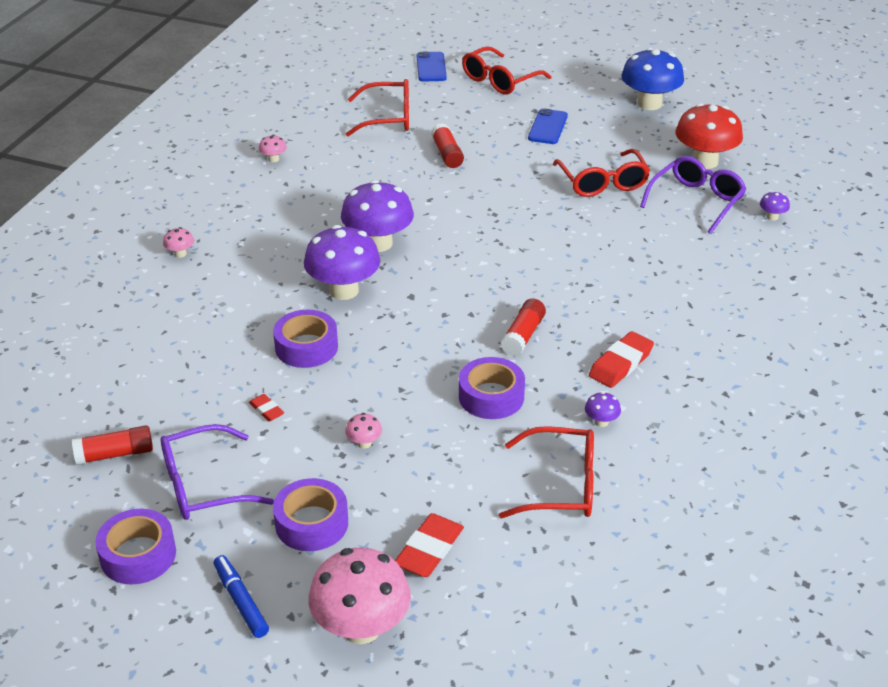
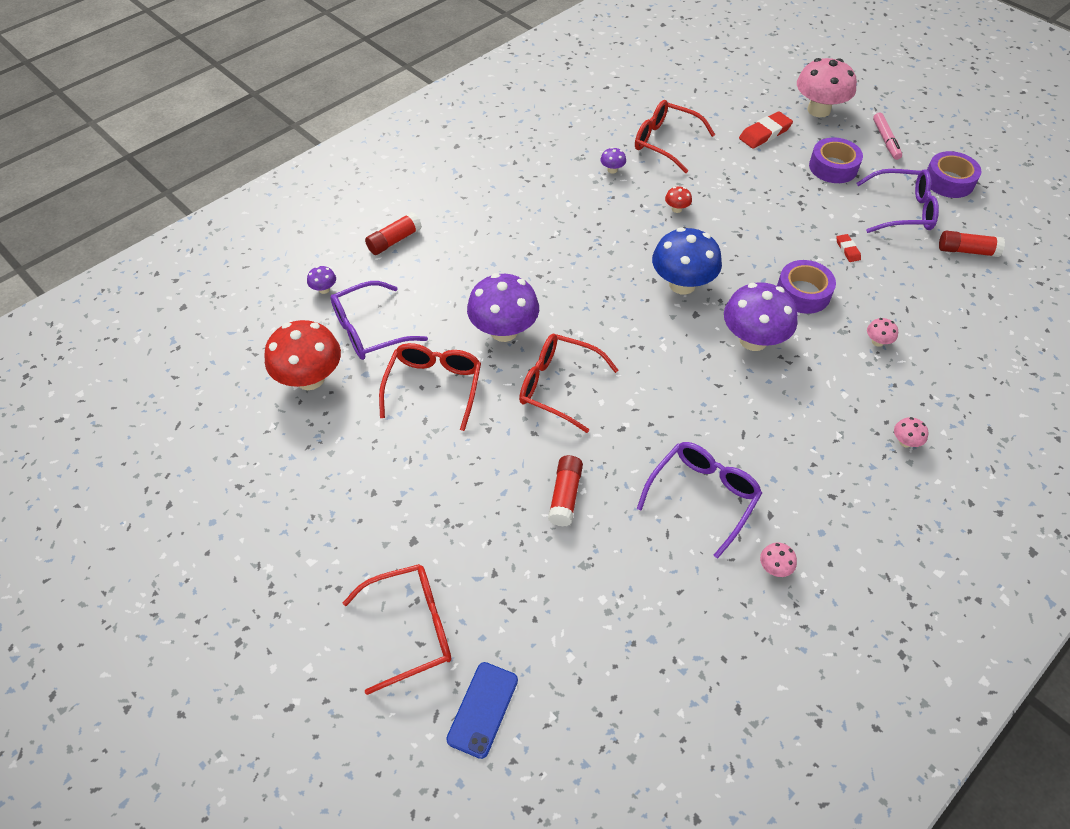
camera: 155 degrees left, 15 degrees up
blue marker [214,555,269,638] -> pink marker [873,112,902,160]
purple mushroom [341,180,414,252] -> purple mushroom moved to [467,273,539,342]
pink mushroom [345,413,382,449] -> pink mushroom moved to [867,318,898,347]
red glasses [346,79,409,136] -> red glasses moved to [519,334,618,433]
purple tape [459,357,525,419] -> red mushroom [665,186,692,213]
red glue stick [500,299,546,356] -> red glue stick moved to [365,212,422,255]
blue phone [528,108,568,144] -> none
red eraser [589,331,654,388] -> none
blue mushroom [621,48,684,110] -> blue mushroom moved to [652,227,722,295]
none -> purple glasses [637,442,762,558]

